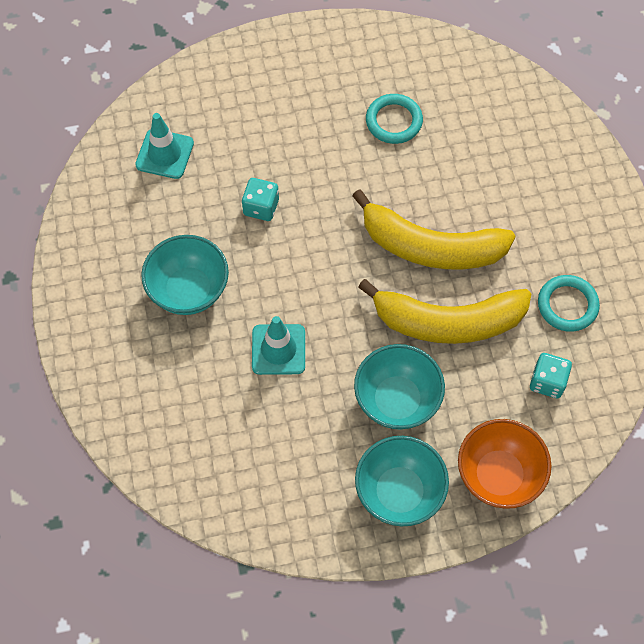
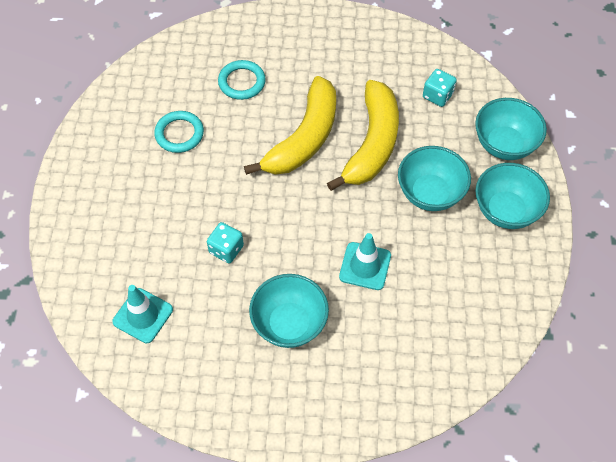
camera: 75 degrees left, 5 degrees down
orange bowl [458,419,551,509] -> turquoise bowl [475,98,547,160]
turquoise ring [538,275,600,332] -> turquoise ring moved to [218,60,266,100]

